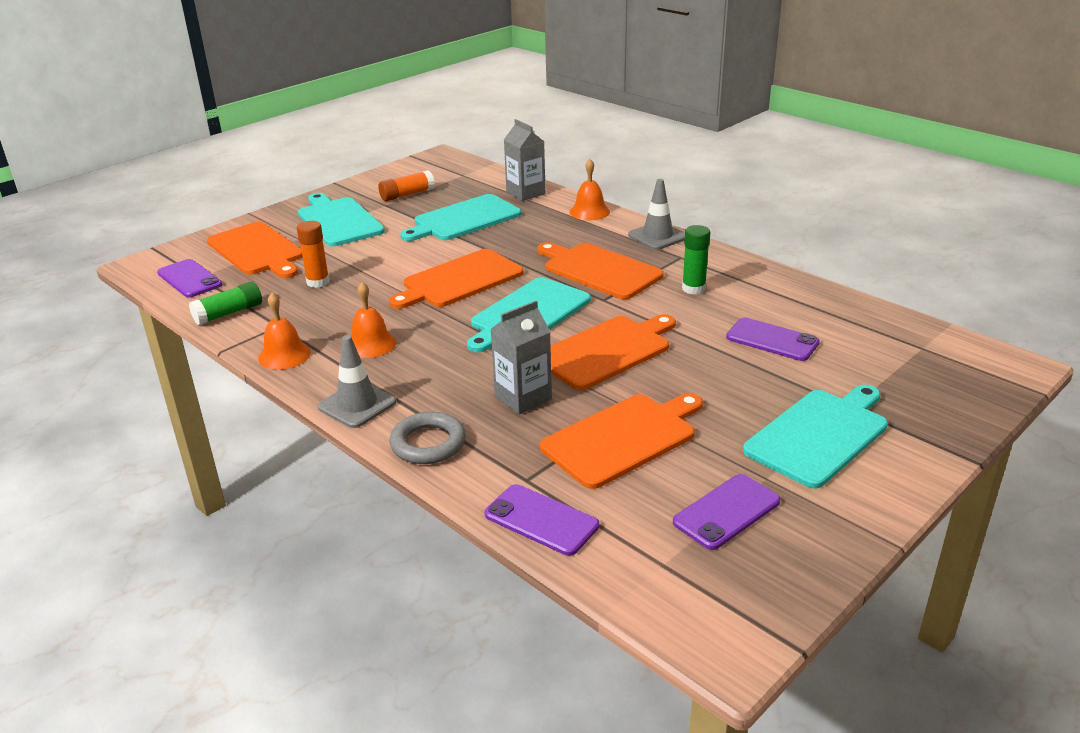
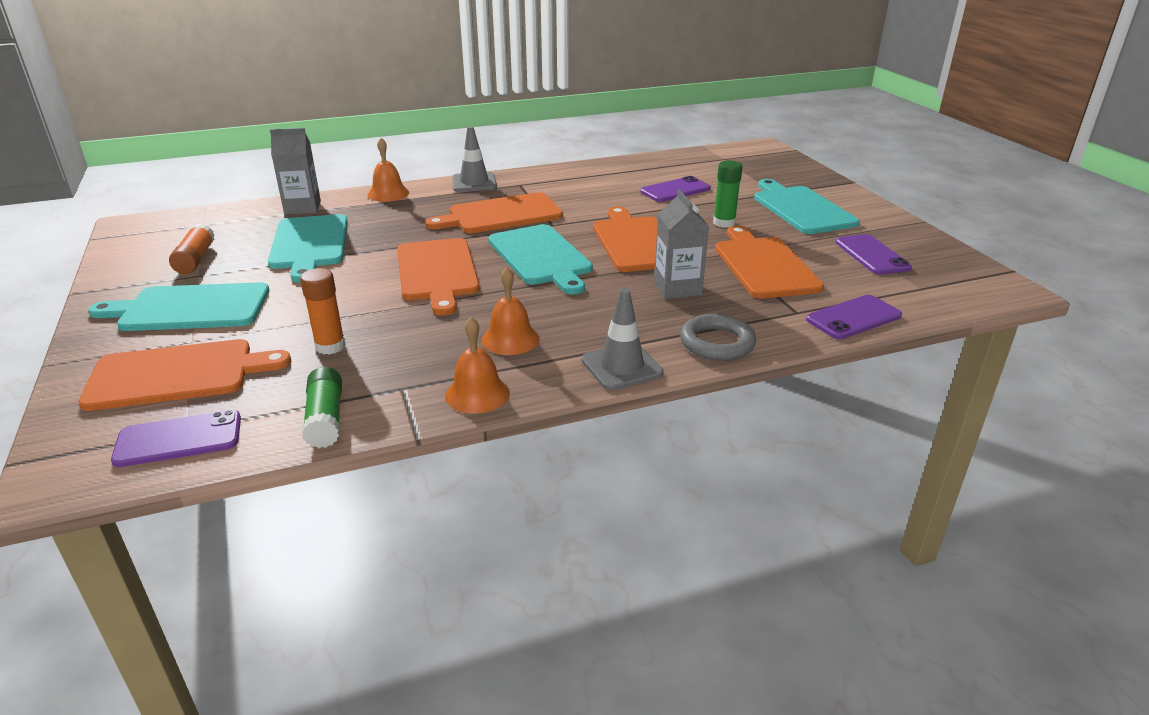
camera: 65 degrees left, 0 degrees up
green glue stick [682,225,710,294] -> green glue stick moved to [713,160,743,228]

